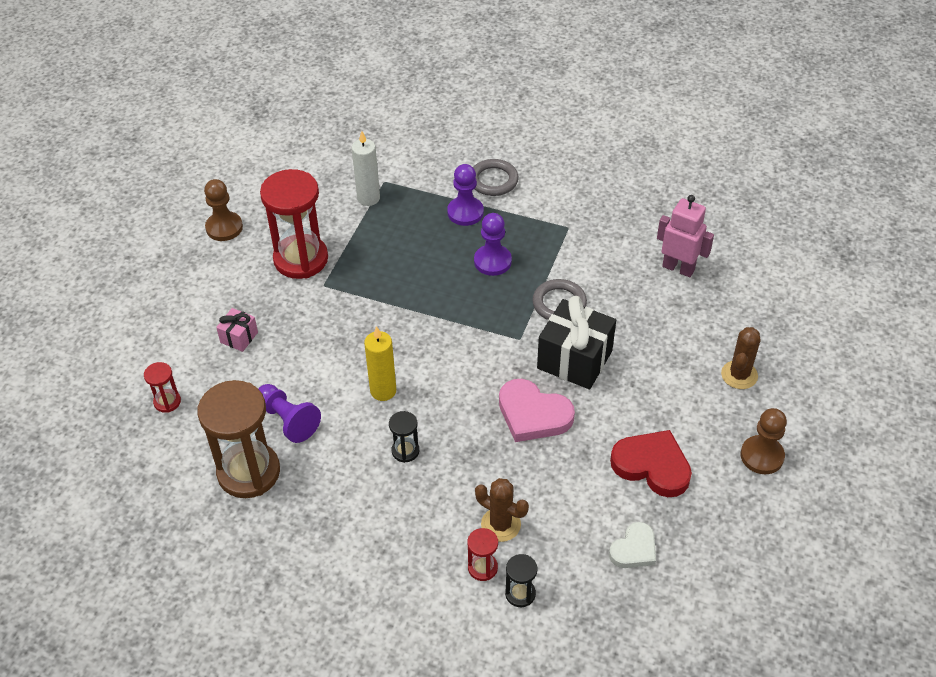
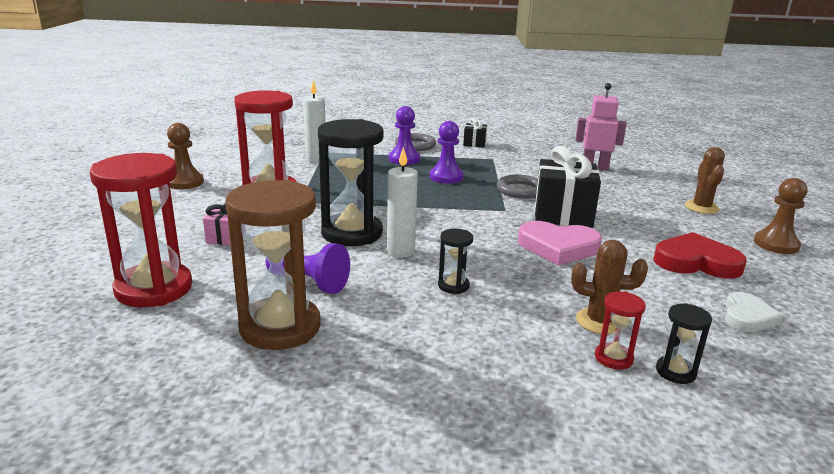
camera: 20 degrees left, 25 degrees down
red hourglass [144,362,181,413] -> red hourglass [90,153,192,307], size x2.23
yellow candle [364,326,396,401] -> white candle [387,147,418,258]
none -> black hourglass [318,119,384,246]
none -> black gift [463,118,487,148]

